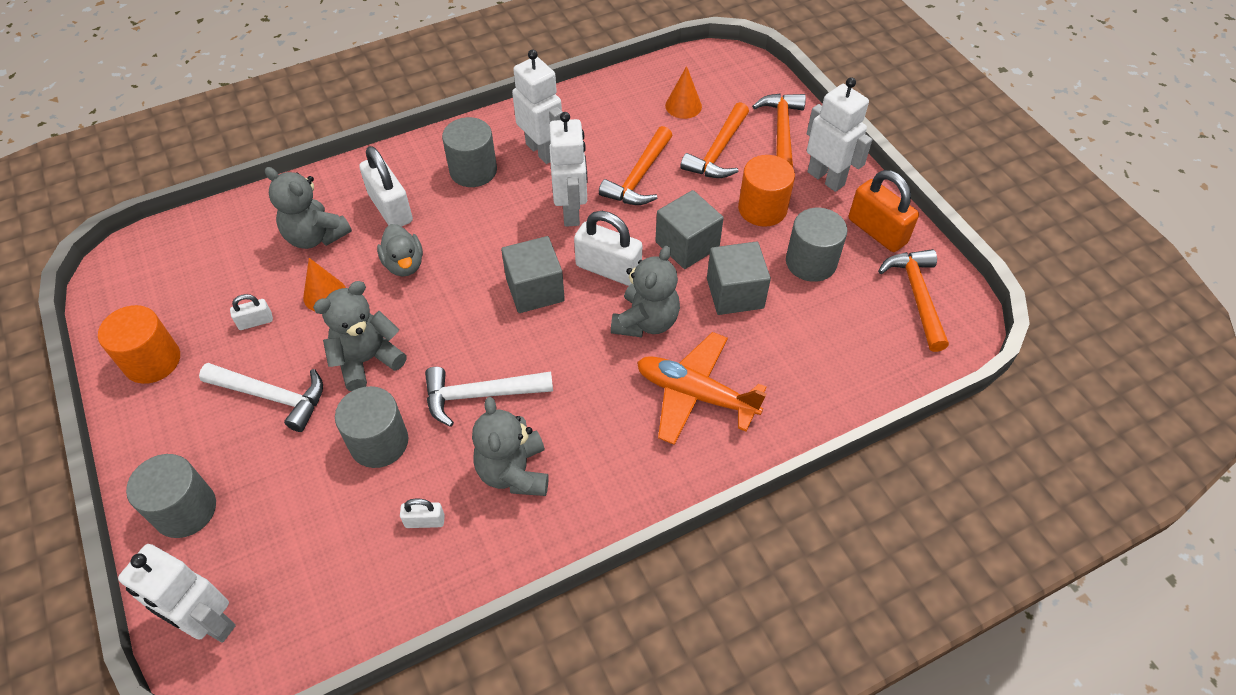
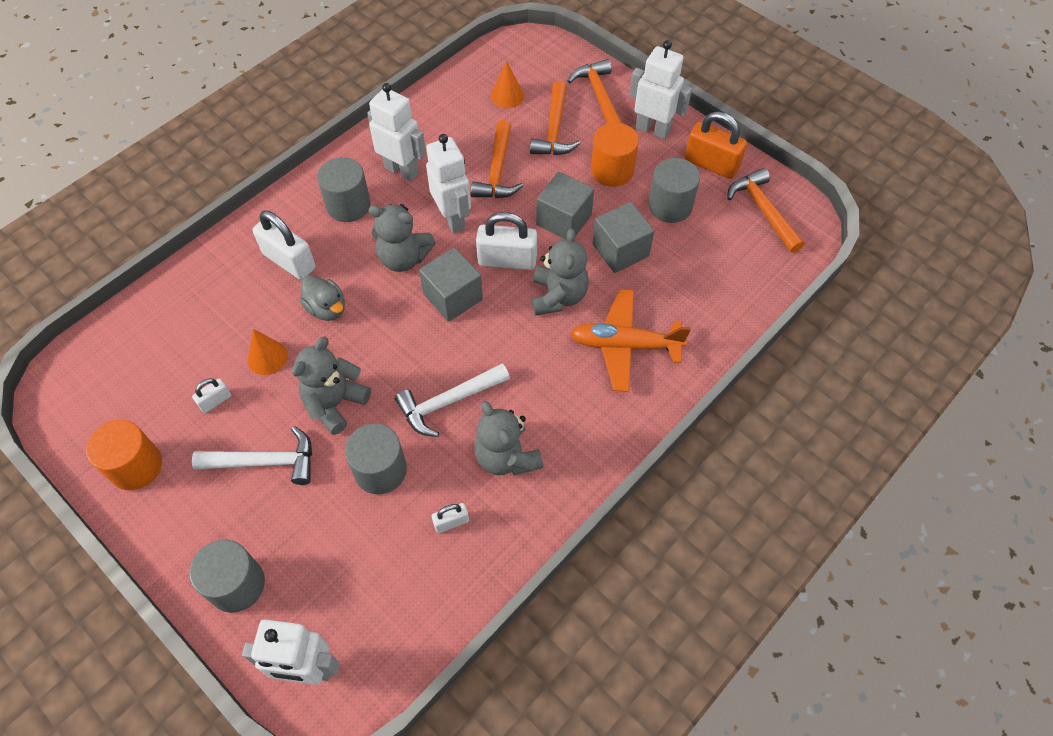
camera: 20 degrees left, 5 degrees up
grey teddy bear [265,167,352,249] -> grey teddy bear moved to [368,204,436,272]

